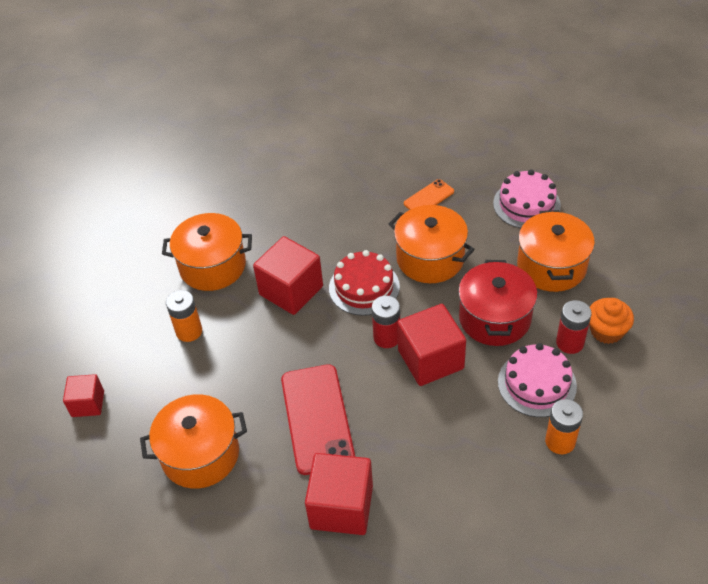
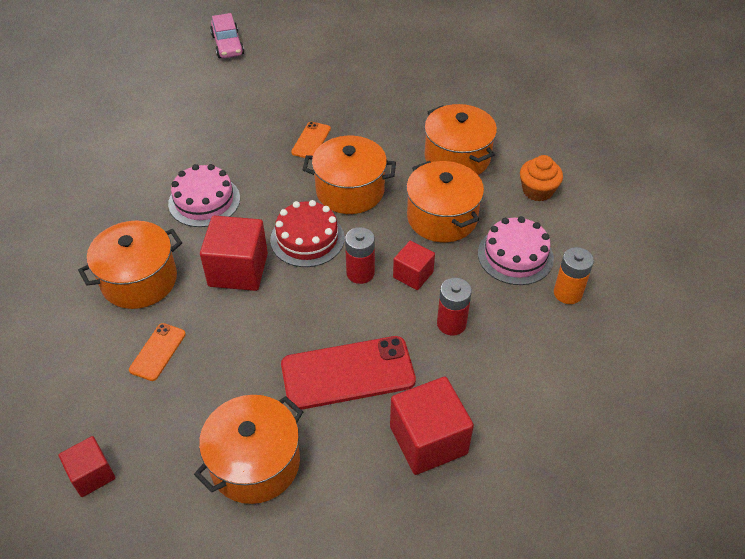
camera: 35 degrees left, 0 degrees up
orange battery [166,290,202,342] -> orange phone [129,323,186,381]
red phone [281,364,355,475] -> red phone turned 60 degrees counterclockwise [281,336,416,410]
red cube [397,304,466,386] -> red cube [393,241,435,290], size x0.58
red pot [458,260,537,346] -> orange pot [406,161,484,242]
pink cake [493,170,561,228] -> pink cake moved to [168,164,240,227]
red battery [556,300,592,354] -> red battery moved to [437,278,472,336]
none -> pink car [210,13,244,58]

